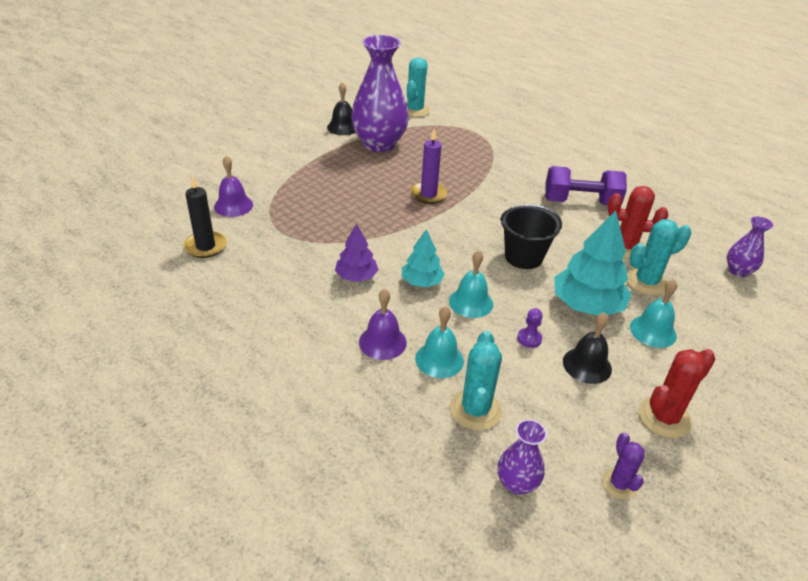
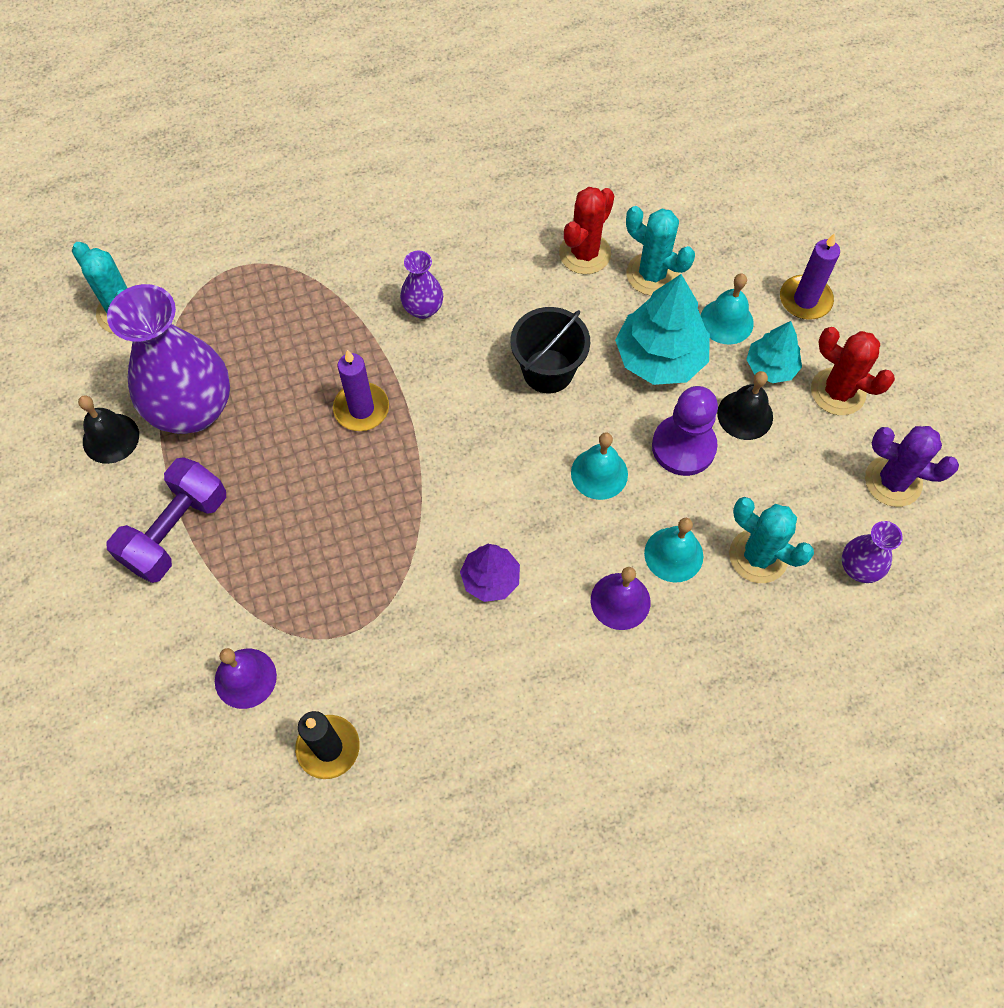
camera: 60 degrees left, 25 degrees up
turquoise tree [402,229,445,287] -> turquoise tree moved to [746,321,802,383]
purple pawn [517,308,543,348] -> purple pawn [652,386,718,476], size x2.17
purple dumbbell [545,166,627,206] -> purple dumbbell moved to [107,457,226,583]
purple cactus [602,433,644,499] -> purple cactus [865,426,959,507], size x1.61
turquoise cactus [627,219,691,296] -> turquoise cactus turned 60 degrees counterclockwise [626,206,695,296]
red cactus [638,349,715,438] -> red cactus turned 45 degrees counterclockwise [811,327,895,415]
purple vase [727,216,773,277] -> purple vase moved to [400,251,443,319]
none -> purple candle [780,233,840,320]

